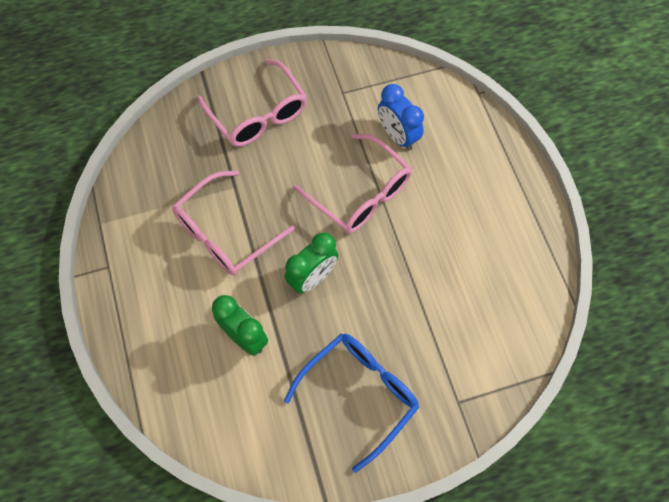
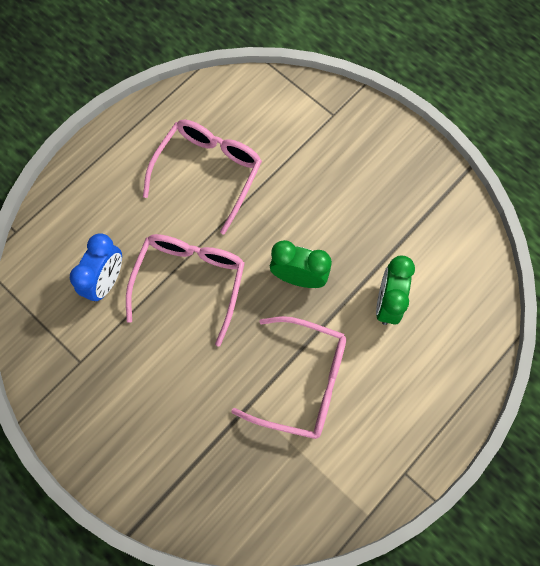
camera: 120 degrees left, 5 degrees up
pink glasses [197,59,307,147] -> pink glasses moved to [143,120,262,235]
blue glasses [284,333,419,473] -> none

